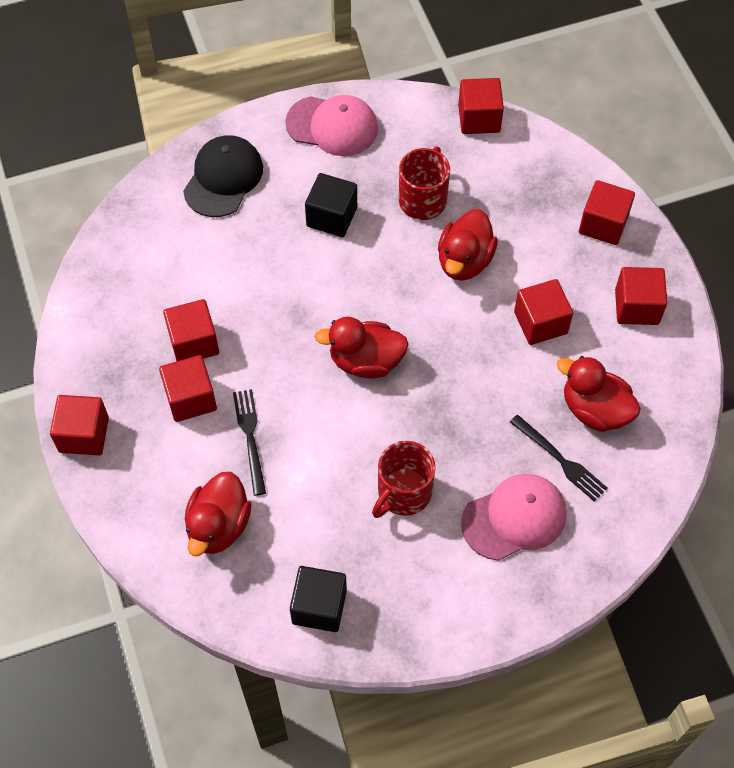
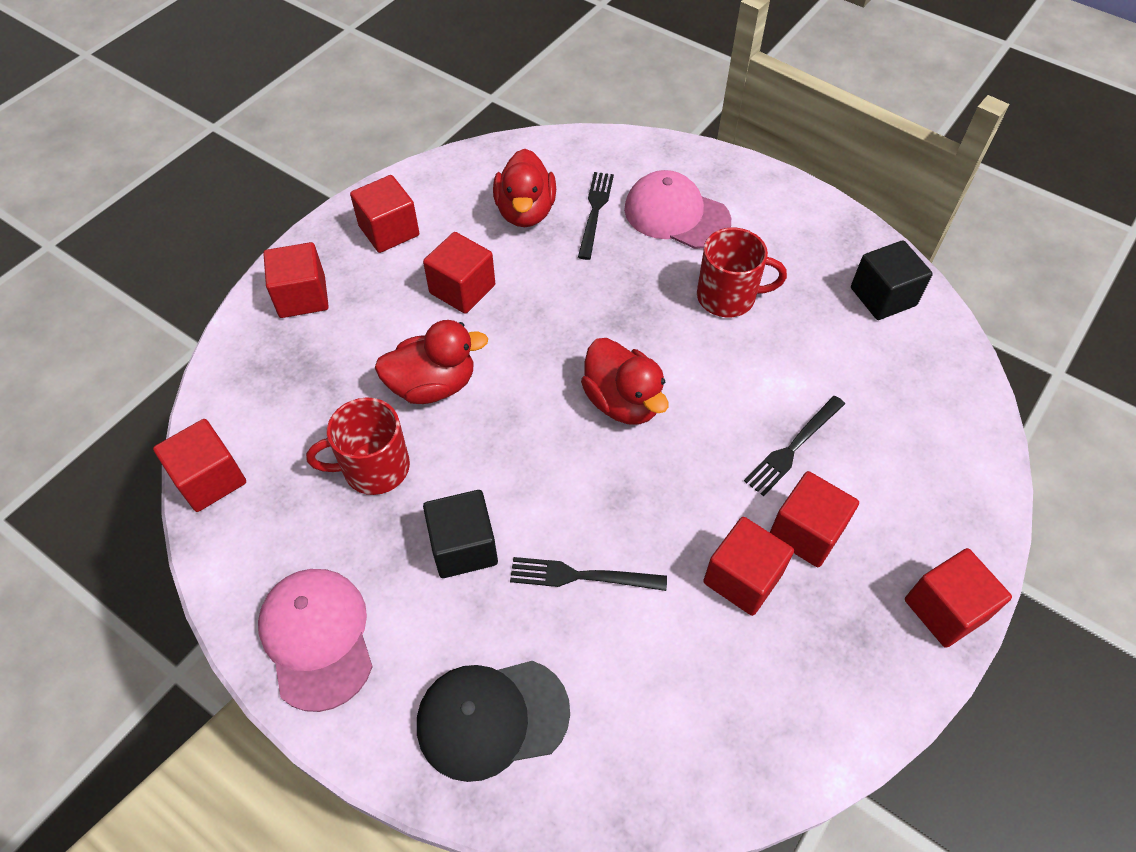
camera: 125 degrees left, 5 degrees down
red duck [185,472,251,556] -> none
none -> black fork [510,557,667,591]

